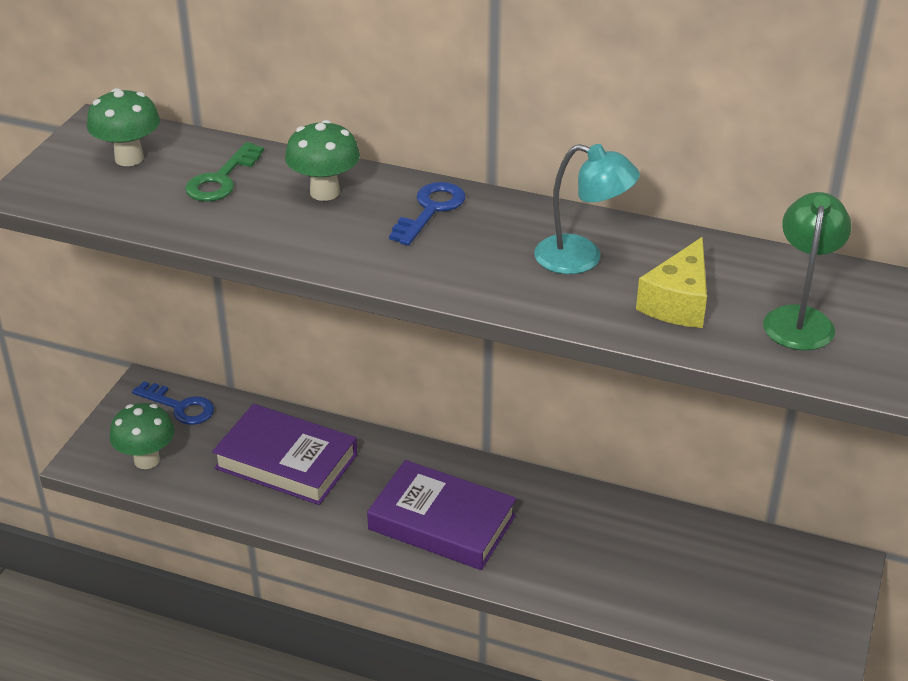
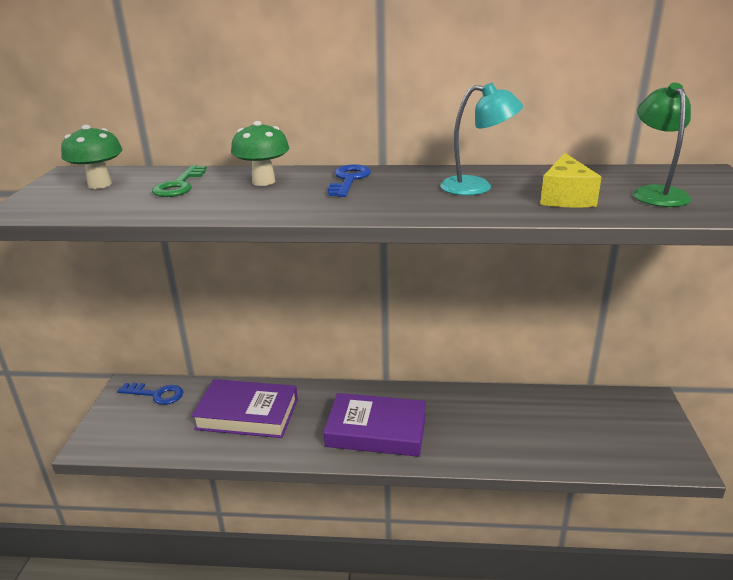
camera: 15 degrees left, 10 degrees down
green mushroom [109,403,175,469] -> none

